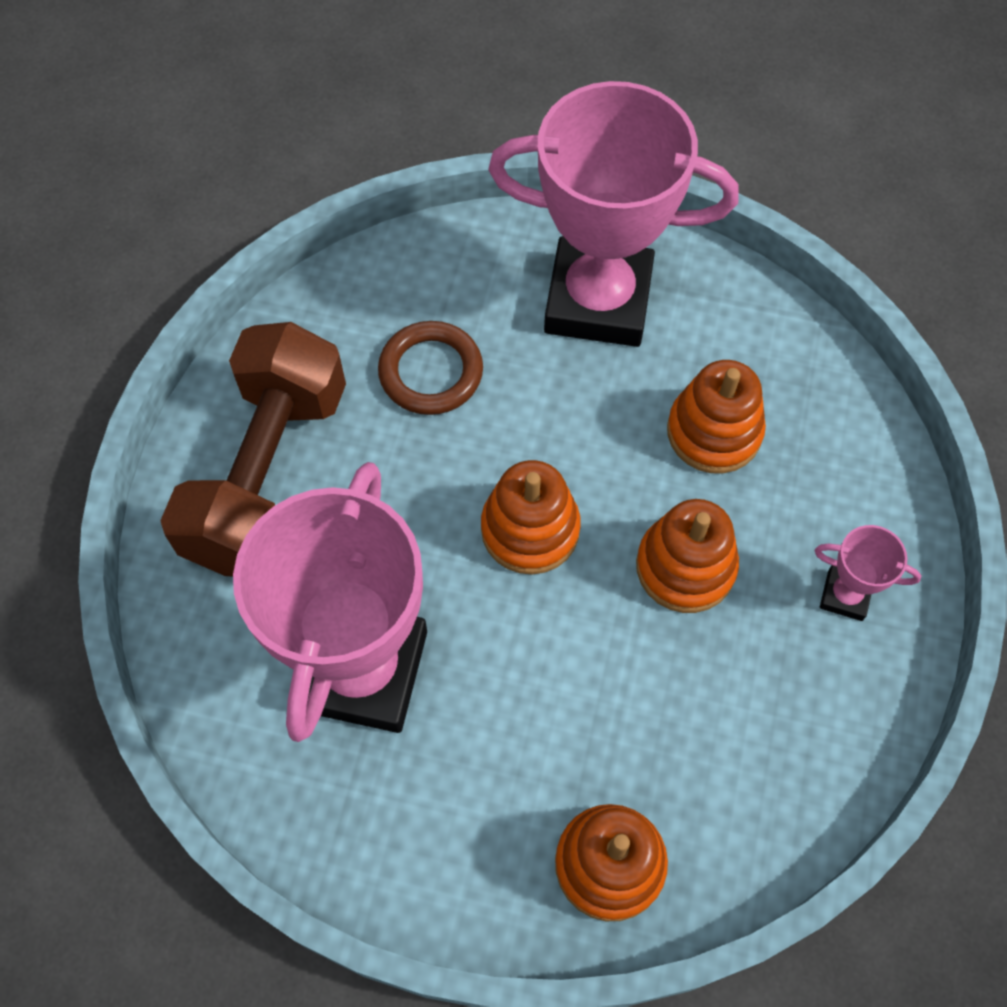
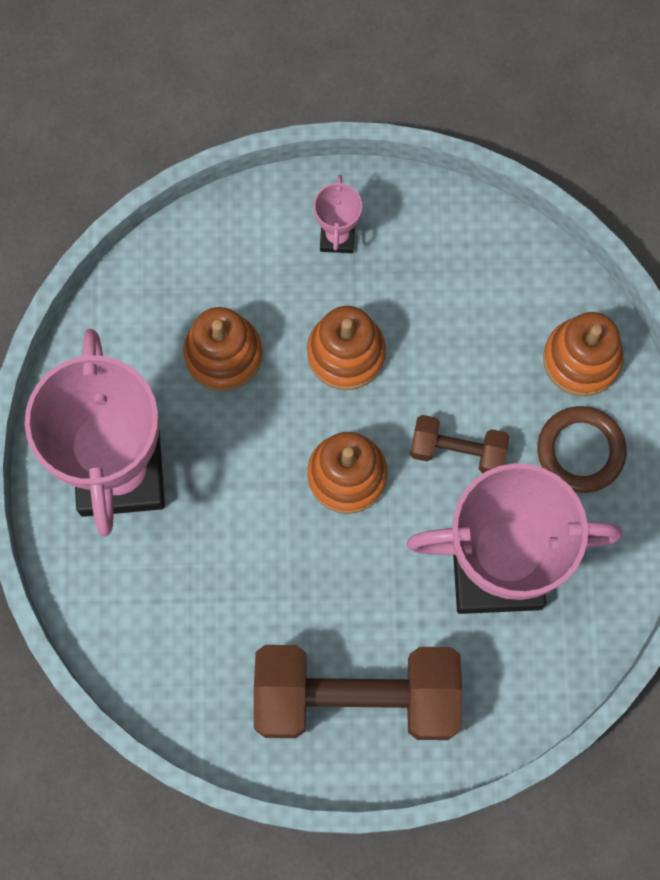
camera: 105 degrees left, 10 degrees up
brown ring [378,321,483,415] -> brown ring moved to [537,406,627,493]
none -> brown dumbbell [410,415,510,473]

